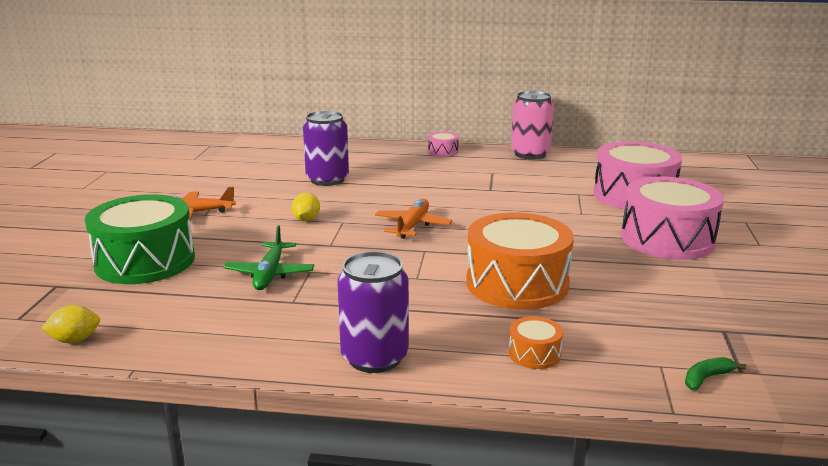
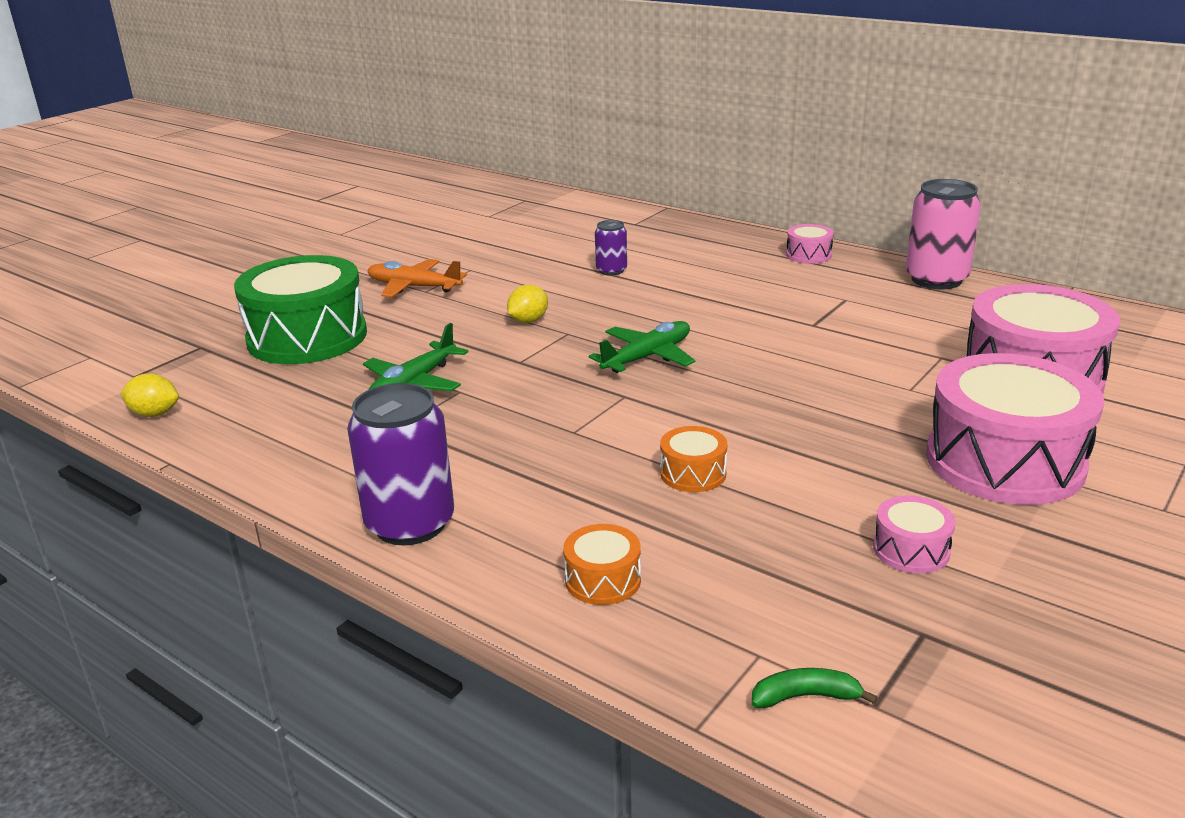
camera: 30 degrees right, 5 degrees up
purple can [303,111,349,186] -> purple can [595,220,627,276], size x0.53
orange plane [375,199,452,239] -> green plane [589,321,695,373]
orange drum [466,212,574,310] -> orange drum [660,426,727,492], size x0.43
none -> pink drum [873,495,956,573]

